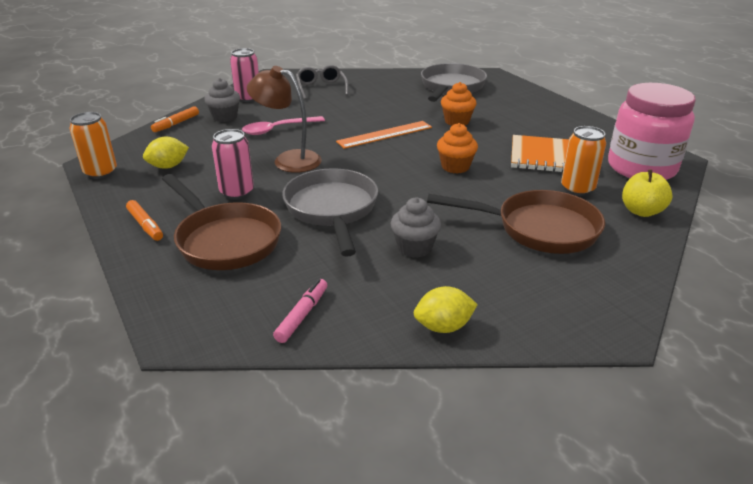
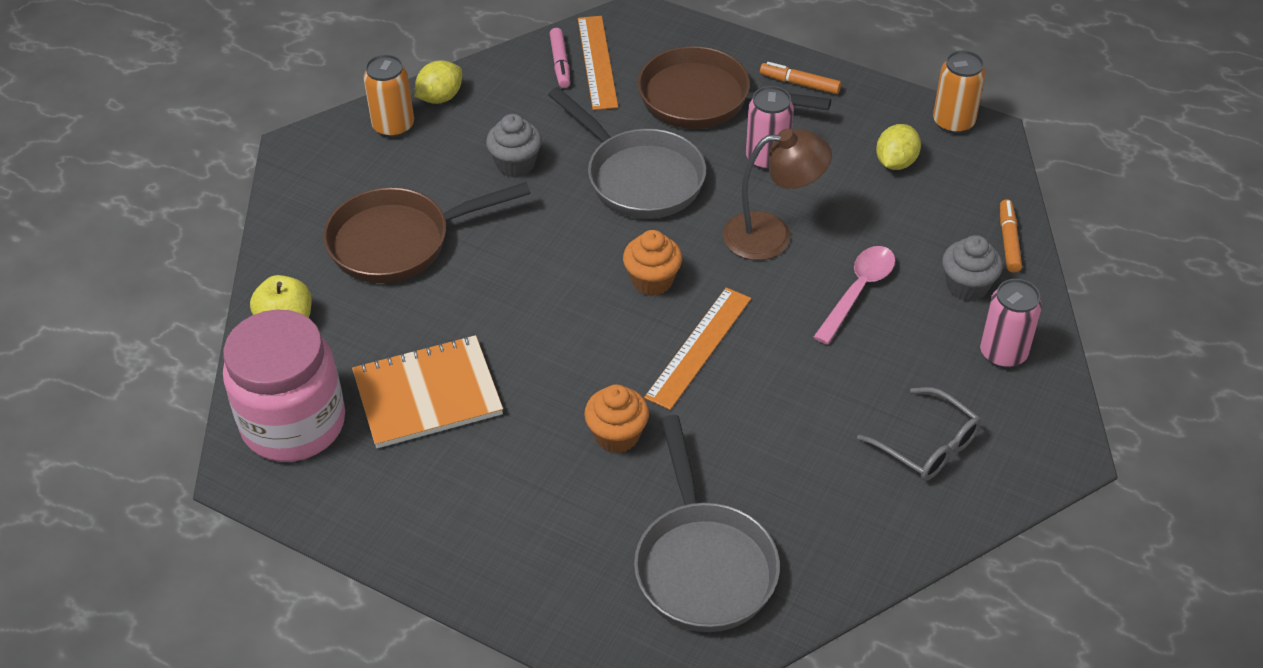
camera: 150 degrees right, 15 degrees up
orange cupcake [437,123,478,174] -> orange cupcake moved to [623,230,682,296]
orange can [561,126,606,196] -> orange can moved to [363,54,414,138]
none -> orange ruler [578,16,618,110]

